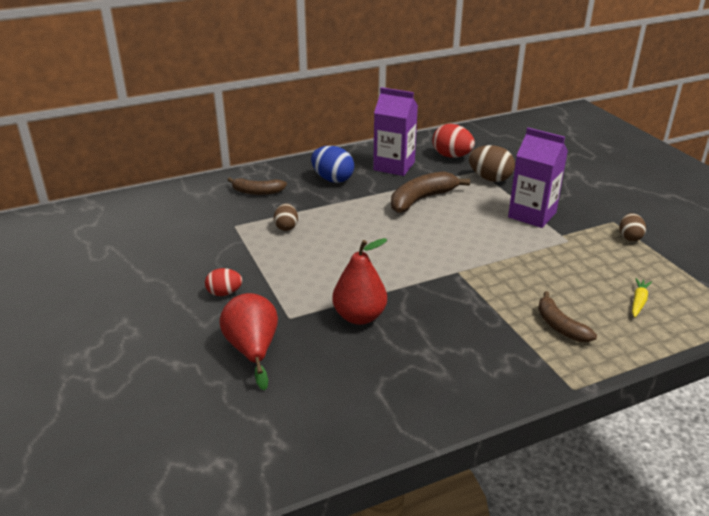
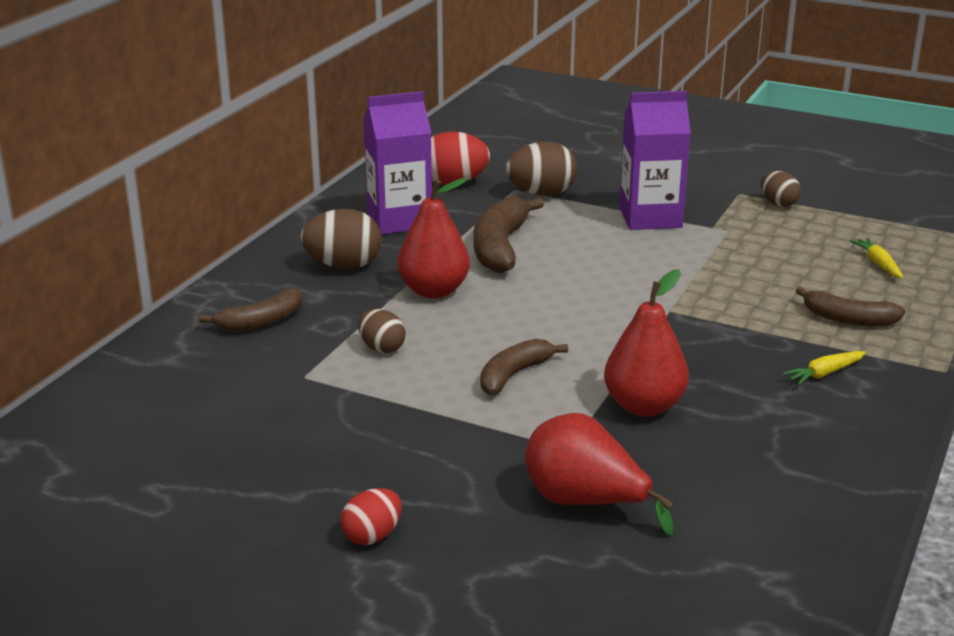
camera: 40 degrees left, 5 degrees down
red egg [205,268,242,296] -> red egg moved to [340,488,402,545]
blue egg [311,146,354,183] -> brown egg [300,209,382,269]
none -> red pear [397,178,470,298]
none -> brown banana [480,339,568,395]
none -> yellow carrot [782,351,866,385]

